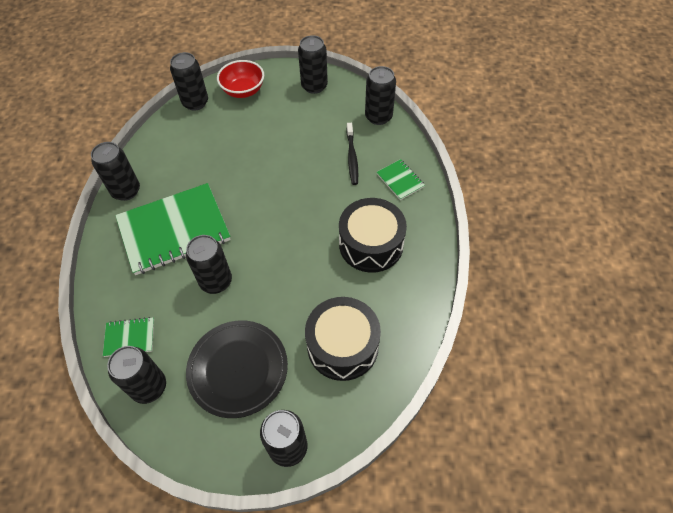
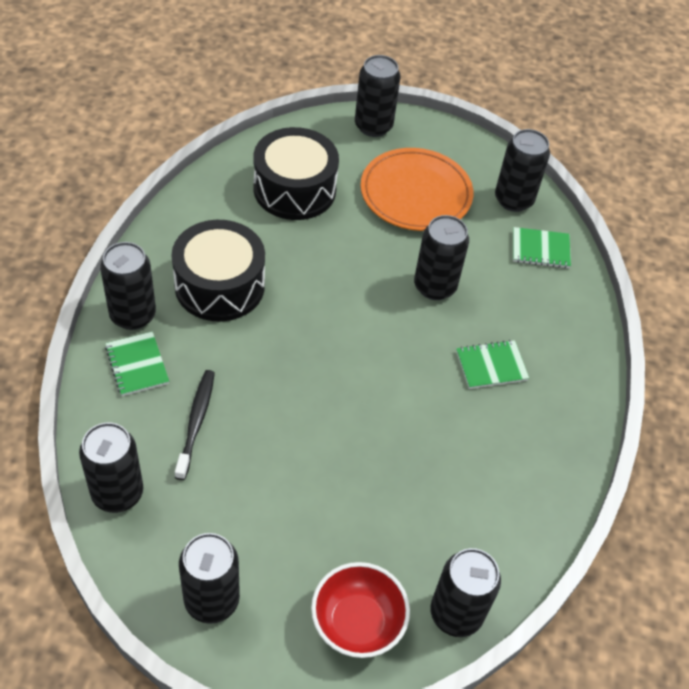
camera: 175 degrees left, 5 degrees down
black can [91,142,140,201] -> black can moved to [100,242,156,330]
green notebook [115,183,231,275] -> green notebook [456,340,529,389], size x0.44
black plate [186,321,288,418] -> orange plate [361,148,473,231]

